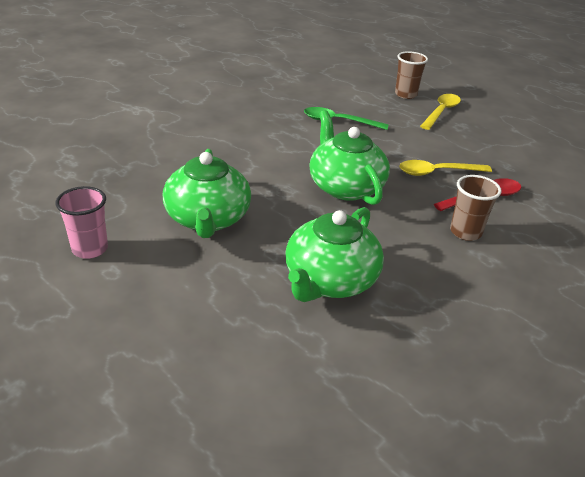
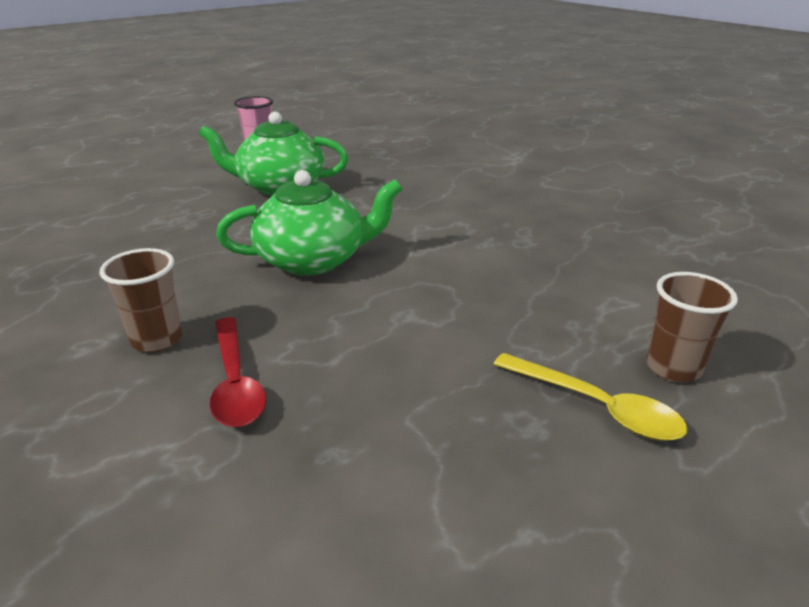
camera: 100 degrees right, 5 degrees down
green teapot [286,207,384,302] -> none
green spoon [304,107,389,130] -> none
yellow spoon [399,160,492,176] -> none

